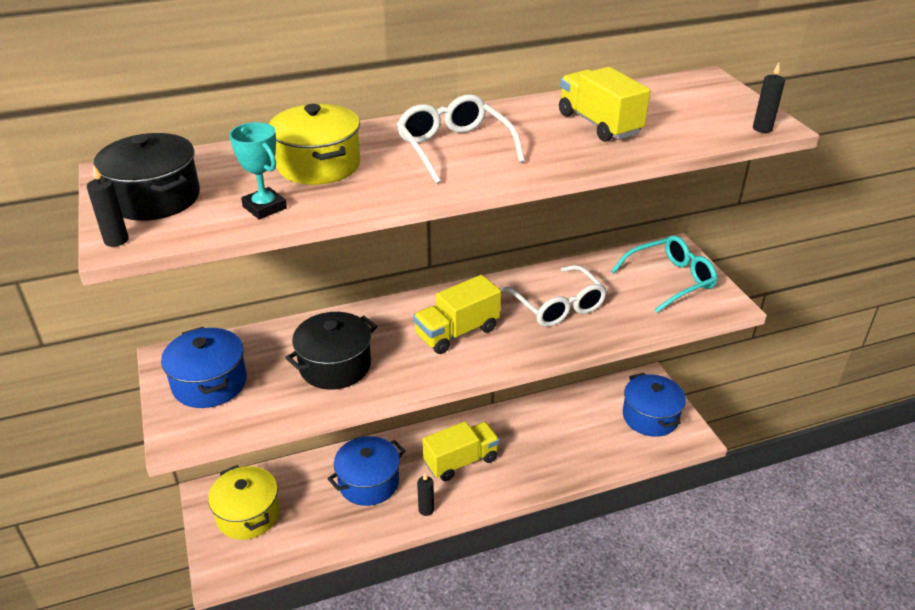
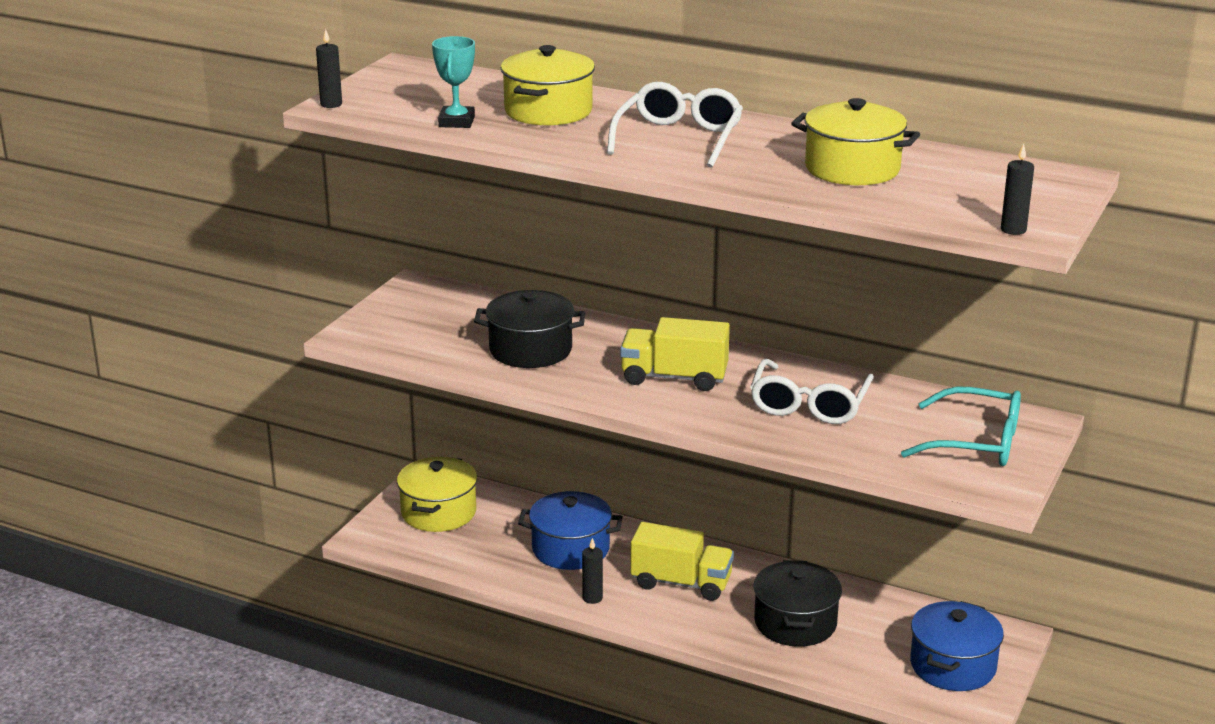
camera: 45 degrees right, 10 degrees down
black pot [94,133,200,221] -> black pot moved to [753,560,842,647]
blue pot [161,327,247,408] -> none
yellow truck [559,67,650,142] -> yellow pot [791,98,920,185]

